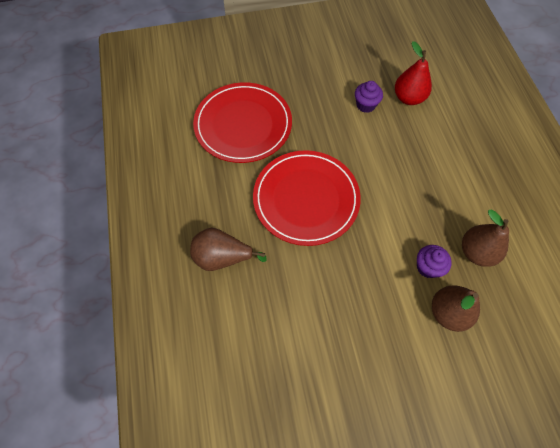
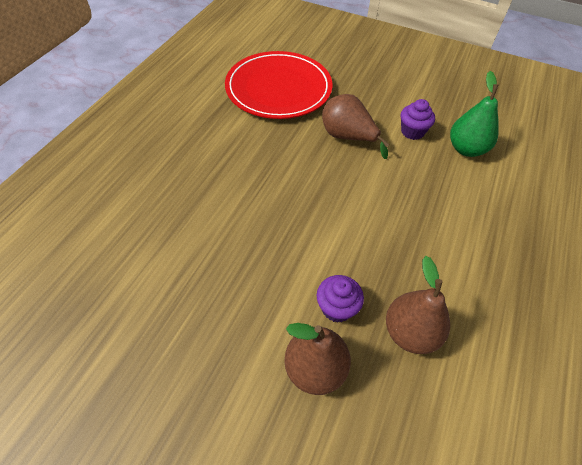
camera: 35 degrees right, 10 degrees down
brown pear [190,228,267,271] -> brown pear moved to [322,94,390,159]
red plate [253,150,361,246] -> none
red pear [395,41,432,105] -> green pear [450,71,499,157]

